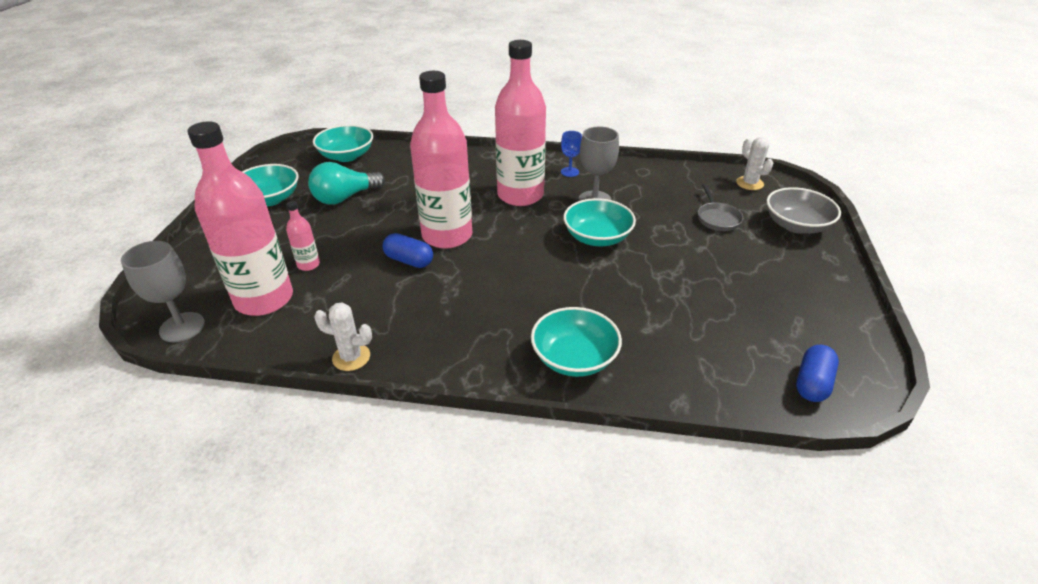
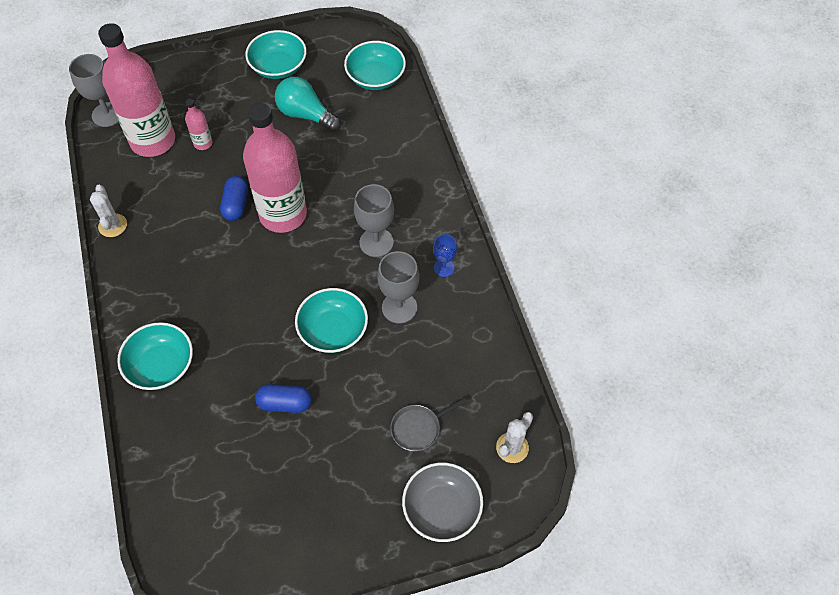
camera: 65 degrees right, 20 degrees up
pink bottle [495,40,546,206] -> grey goblet [354,184,394,257]
blue capsule [796,345,839,402] -> blue capsule moved to [255,384,312,413]

